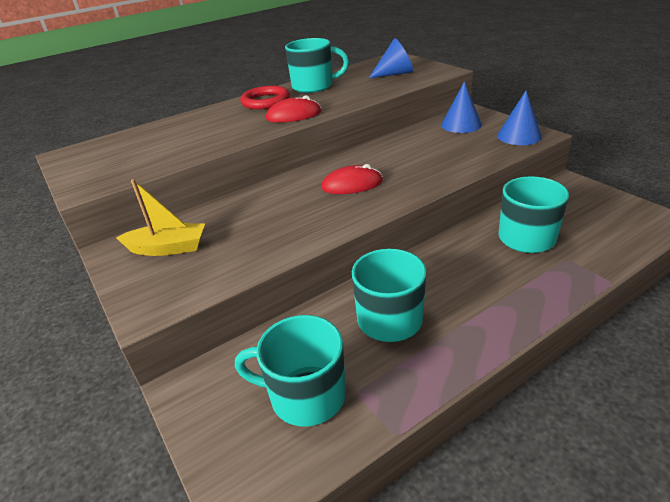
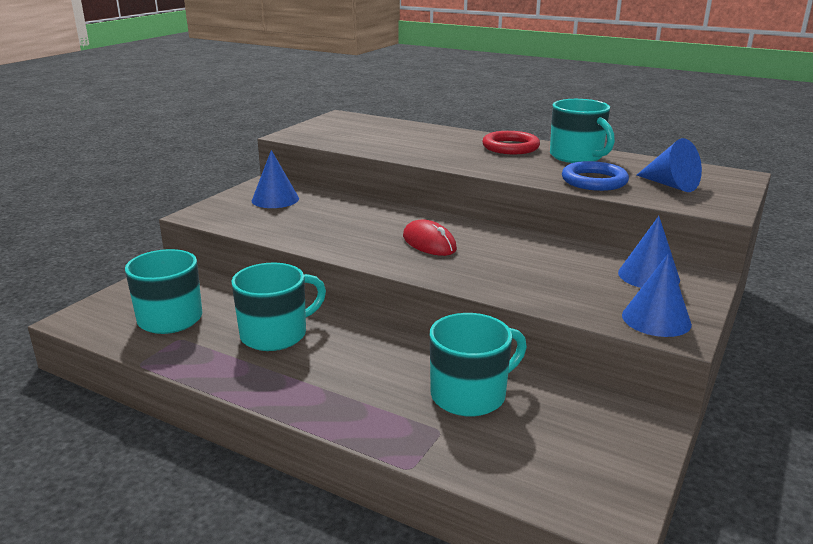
camera: 60 degrees right, 10 degrees down
yellow boat [116,179,205,256] -> blue cone [252,150,299,208]
red mouse [266,95,321,123] -> none
none -> blue ring [562,161,629,191]

